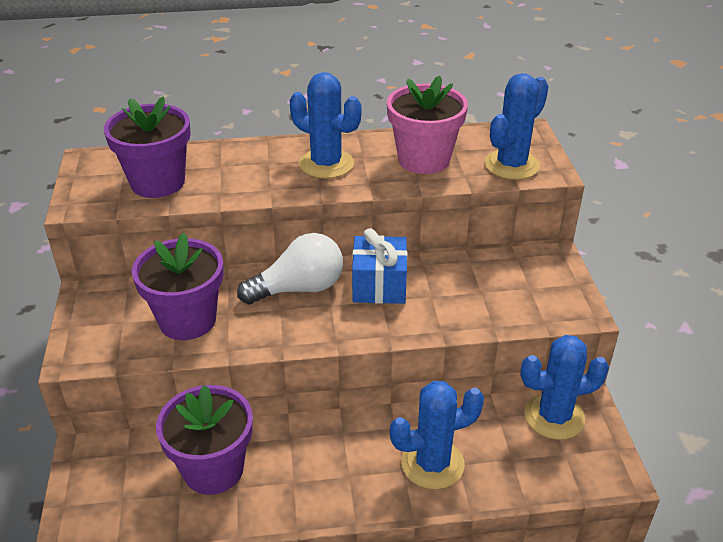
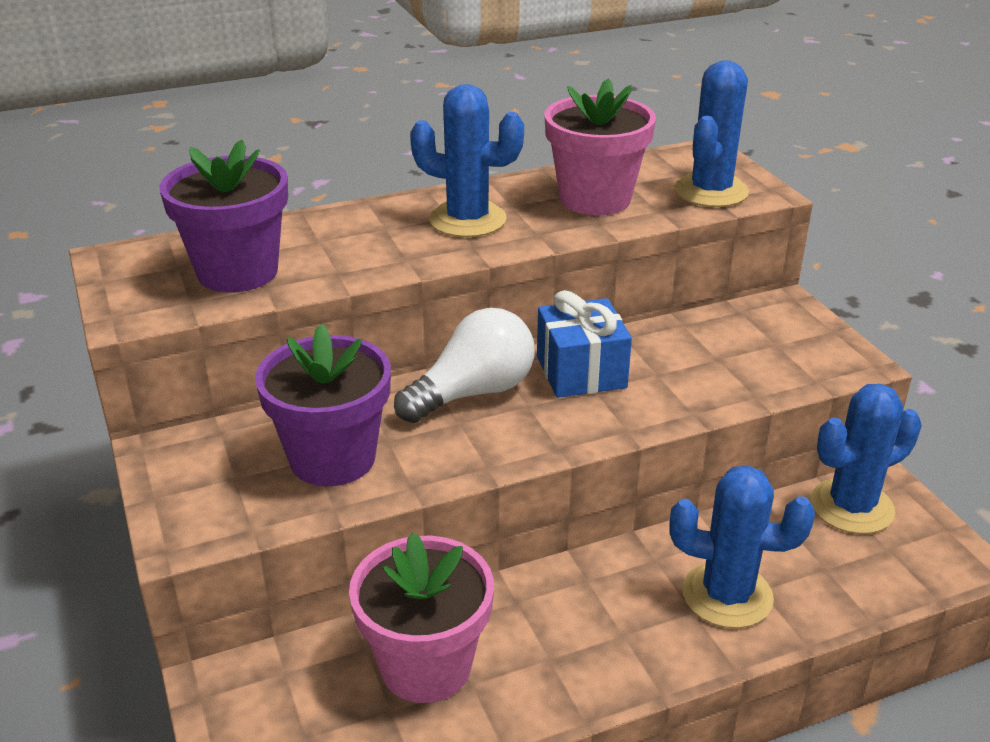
camera: 15 degrees left, 5 degrees down
purple flower pot [156,385,253,495] -> pink flower pot [349,533,494,703]
blue cactus [390,381,484,490] -> blue cactus turned 45 degrees clockwise [669,465,815,628]

